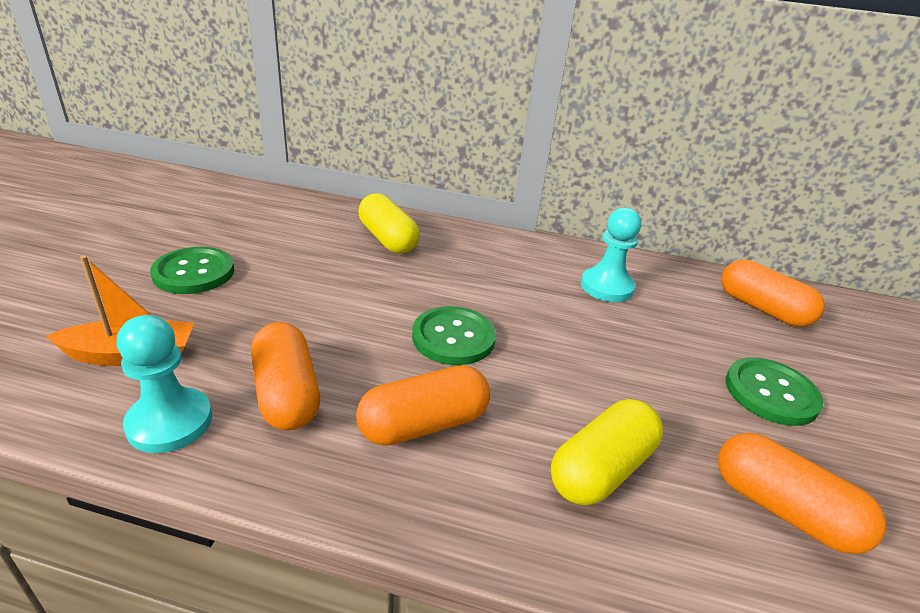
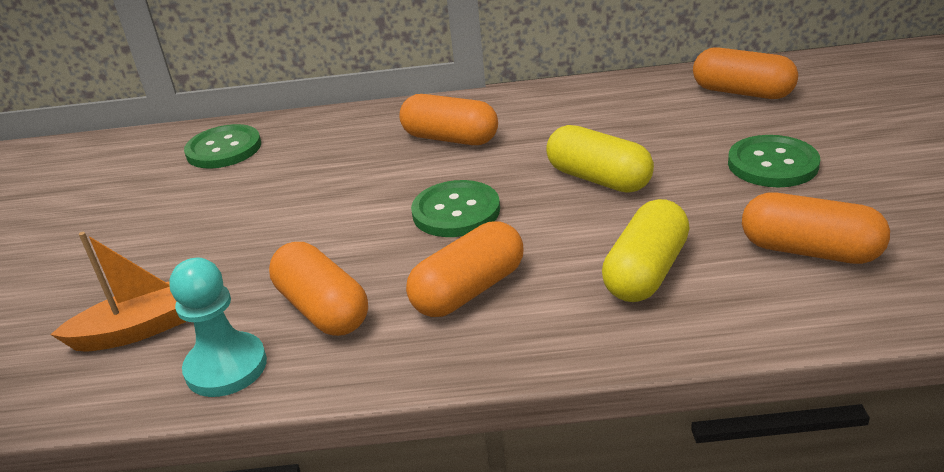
camera: 10 degrees left, 0 degrees up
green button [150,247,234,294] -> green button moved to [184,124,261,169]
yellow capsule [358,193,420,254] -> yellow capsule moved to [546,125,654,193]
turquoise pawn [581,207,641,302] -> none
none -> orange capsule [399,94,498,145]

